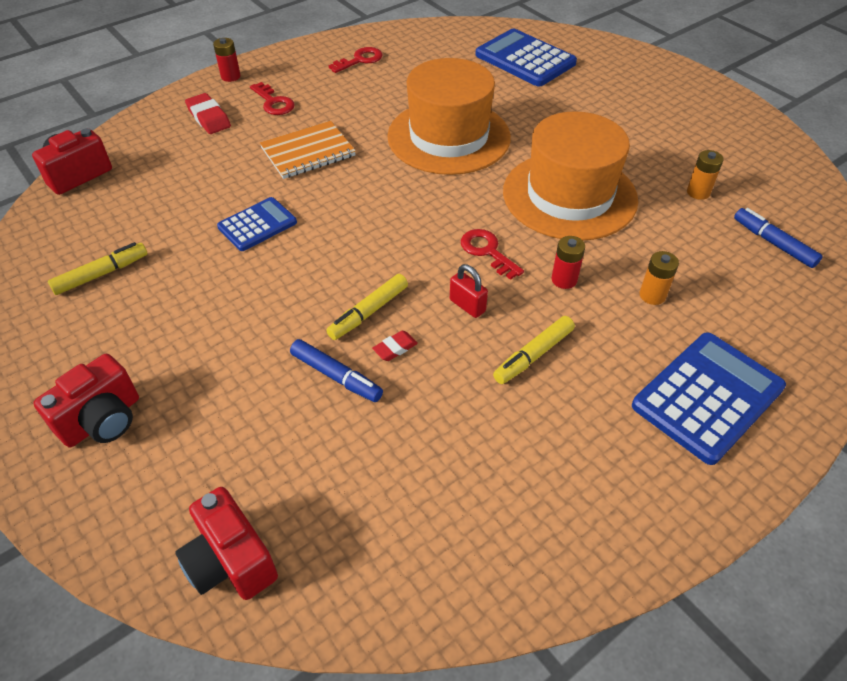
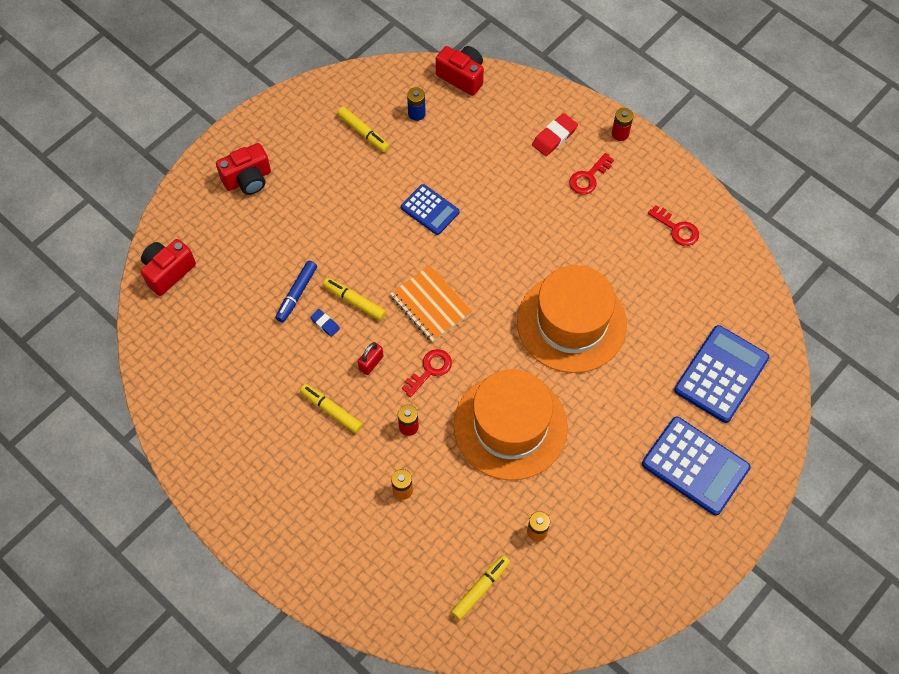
camera: 80 degrees right, 15 degrees up
red camera [33,354,139,447] -> red camera turned 60 degrees counterclockwise [216,143,271,195]
orange notebook [260,121,356,179] -> orange notebook moved to [390,265,473,343]
red eraser [372,331,418,361] -> blue eraser [310,309,340,337]
blue calculator [632,332,786,465] -> blue calculator moved to [642,417,750,516]
blue marker [734,208,823,268] -> yellow marker [451,555,510,620]
none -> blue battery [407,87,426,121]

